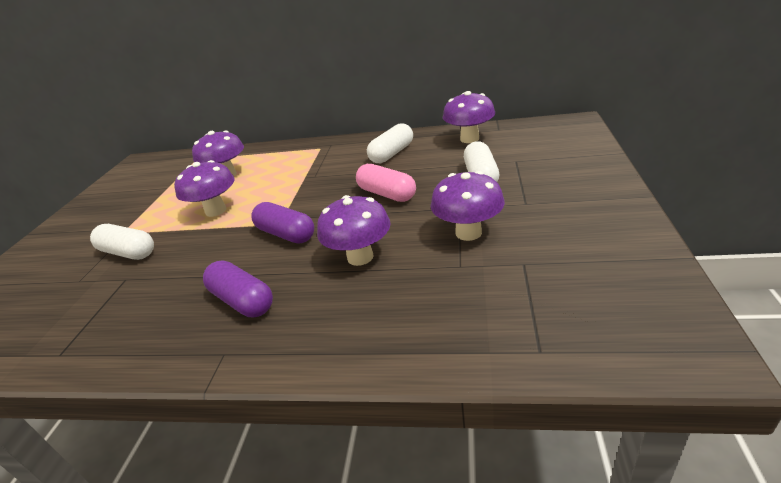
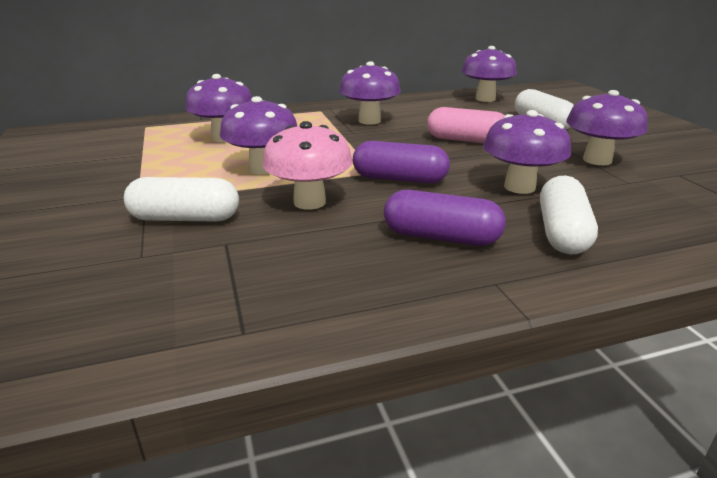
camera: 30 degrees left, 5 degrees down
white capsule [367,123,413,163] -> white capsule moved to [540,176,598,254]
none -> pink mushroom [262,121,353,210]
none -> purple mushroom [339,61,401,125]

